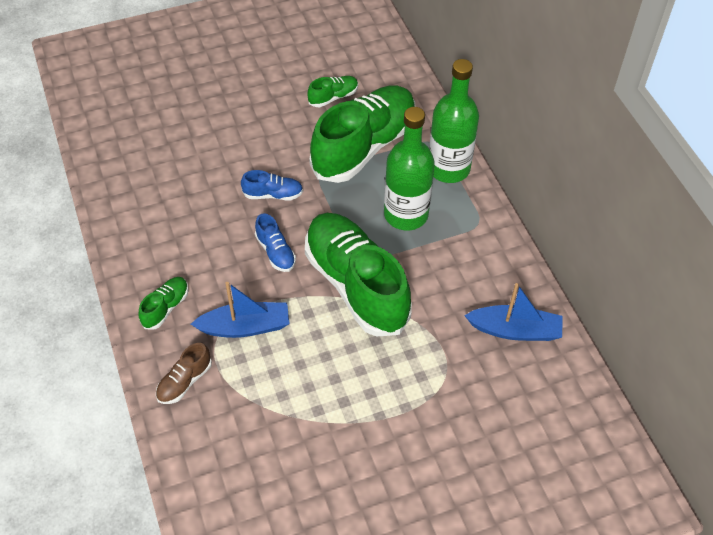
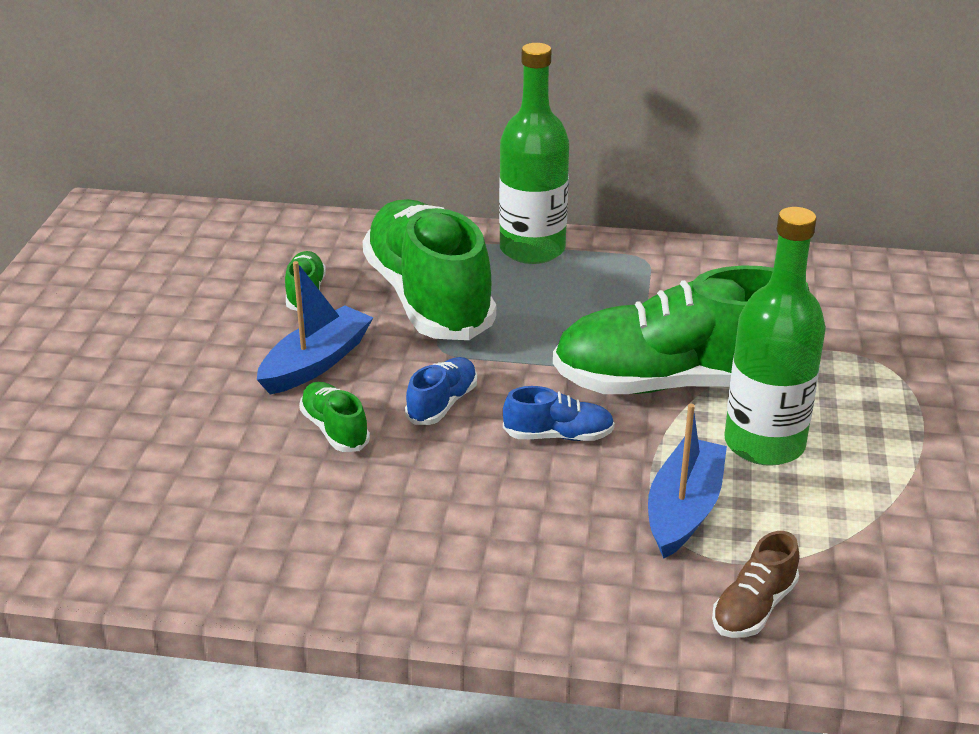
camera: 60 degrees left, 20 degrees down
green shoe [138,277,189,330] -> green shoe moved to [299,382,370,452]
brown shoe [156,343,212,404] -> brown shoe turned 60 degrees clockwise [712,531,799,638]
green bottle [384,107,435,230] -> green bottle moved to [724,207,826,466]
blue boat [464,283,562,341] -> blue boat moved to [257,261,373,395]

